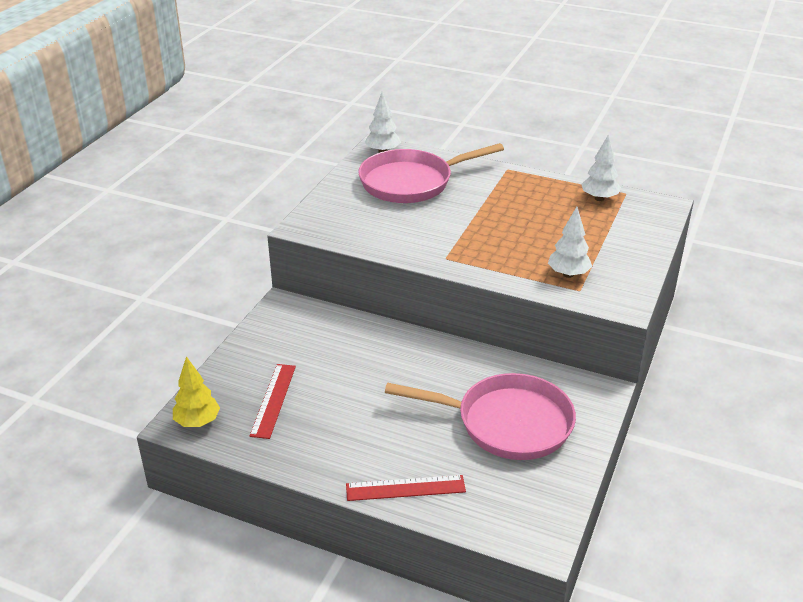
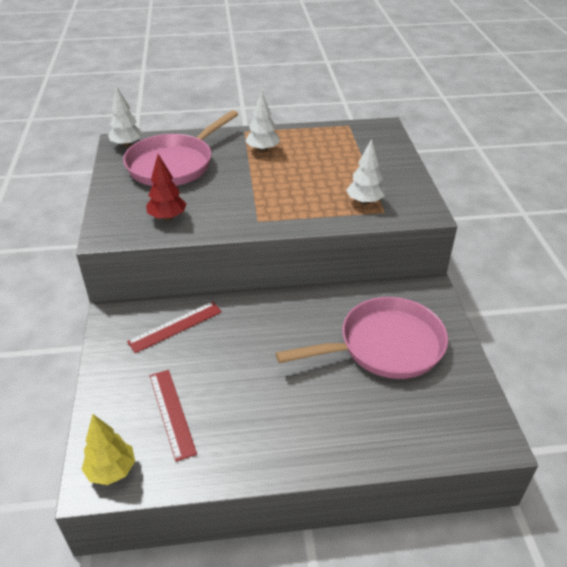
camera: 30 degrees left, 5 degrees up
red ruler [346,475,466,501] -> red ruler moved to [127,302,222,353]
white tree [581,134,621,201] -> white tree moved to [245,90,280,152]
none -> red tree [146,154,186,221]

